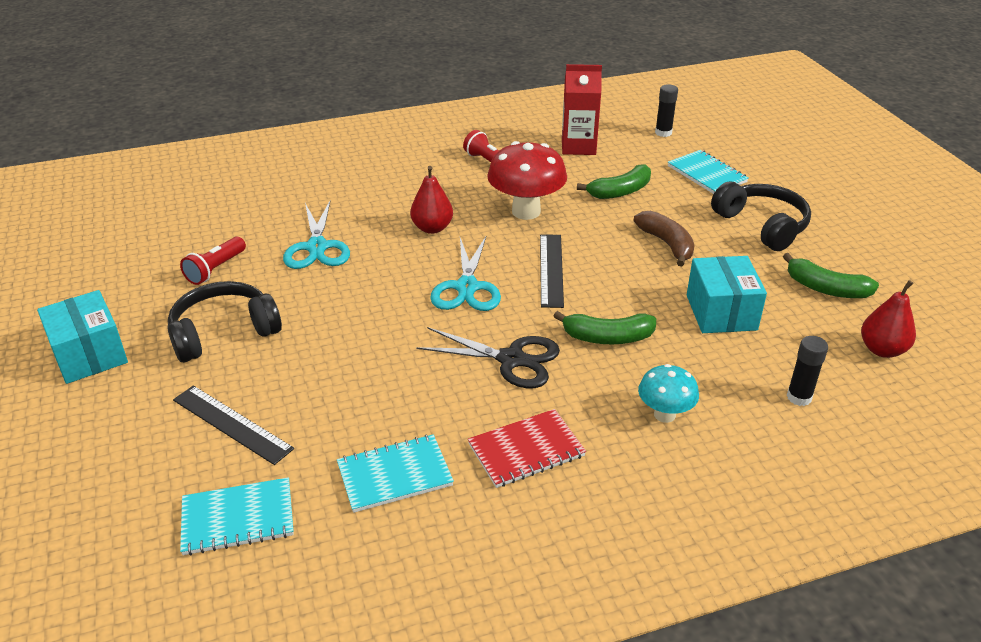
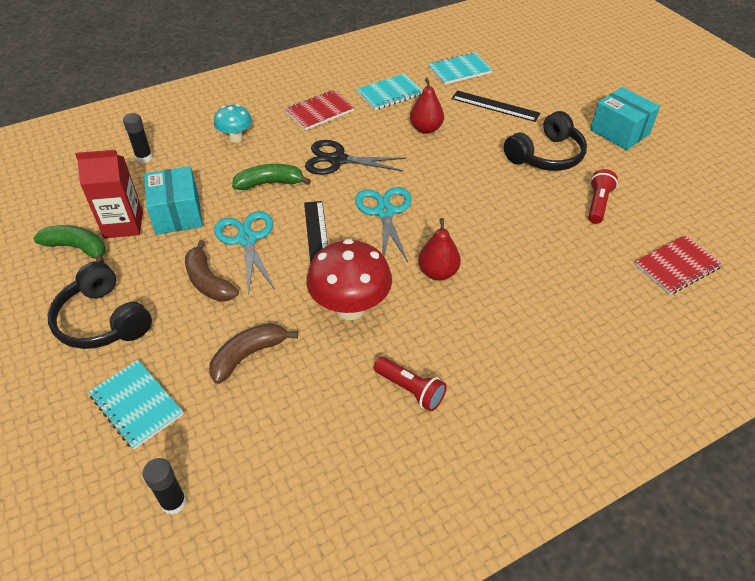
camera: 170 degrees right, 10 degrees up
turquoise scissors [283,199,350,269] -> turquoise scissors moved to [214,211,275,294]
red carton [562,64,602,155] -> red carton moved to [75,150,143,238]
green banana [577,164,651,199] -> brown banana [209,323,298,384]
red pear [861,280,916,358] -> red pear moved to [410,78,444,134]
none -> red notebook [634,235,723,295]

